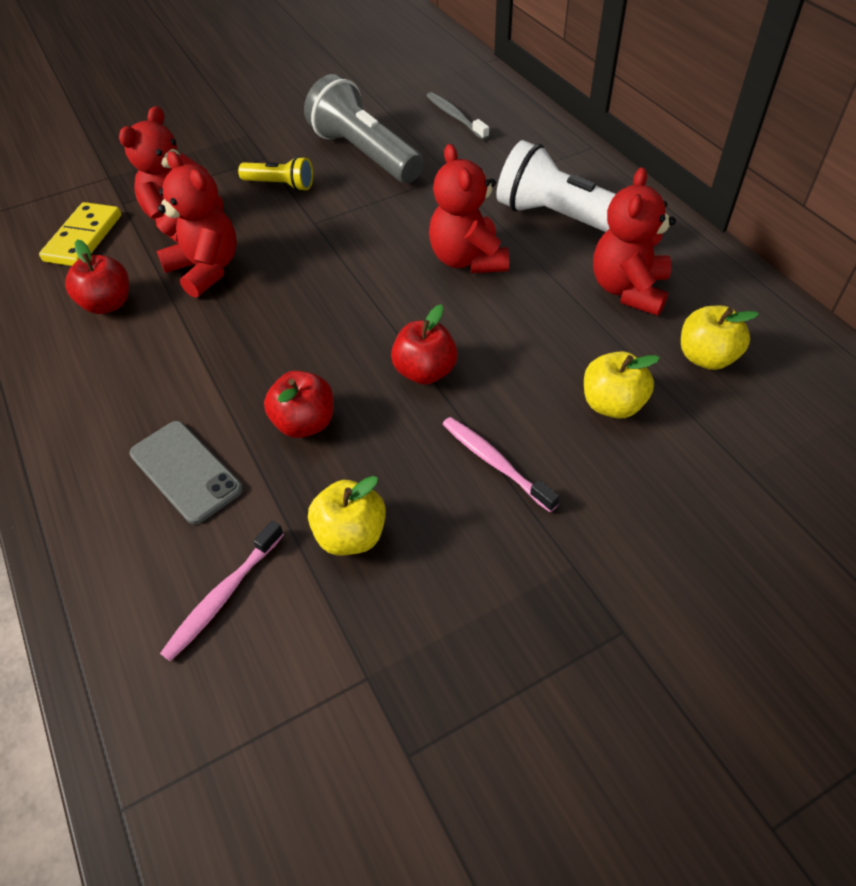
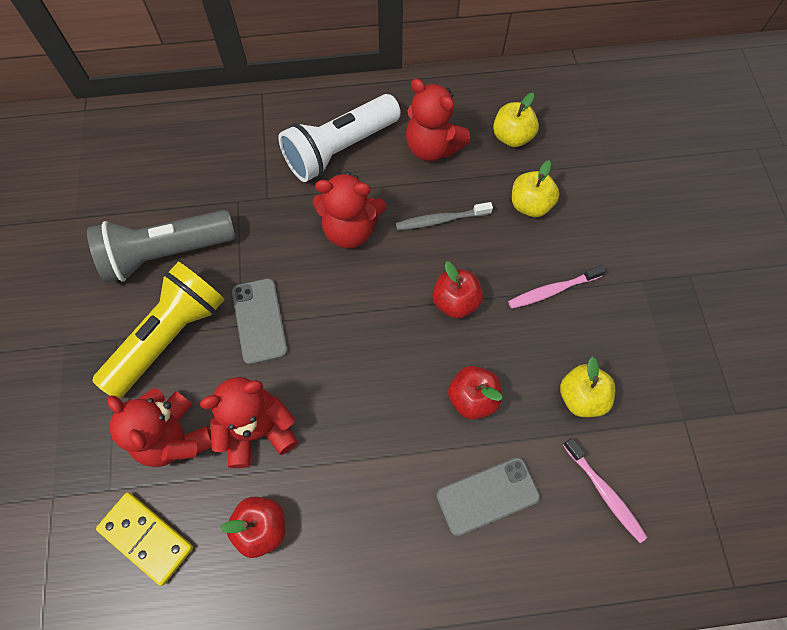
camera: 70 degrees left, 15 degrees up
yellow flashlight [238,156,313,191] -> yellow flashlight [92,262,225,398], size x1.94
grey toothbrush [427,92,489,140] -> grey toothbrush moved to [396,202,493,230]
none -> grey phone [232,278,288,365]

